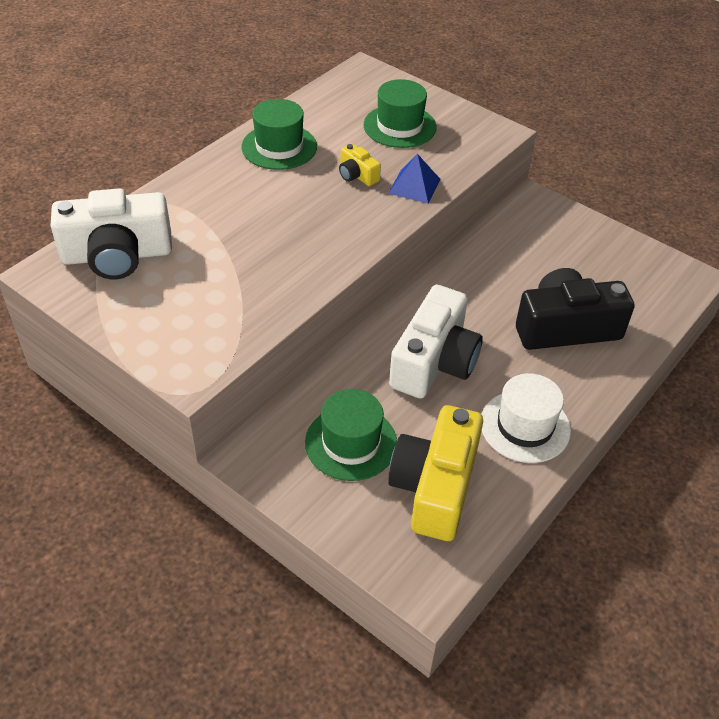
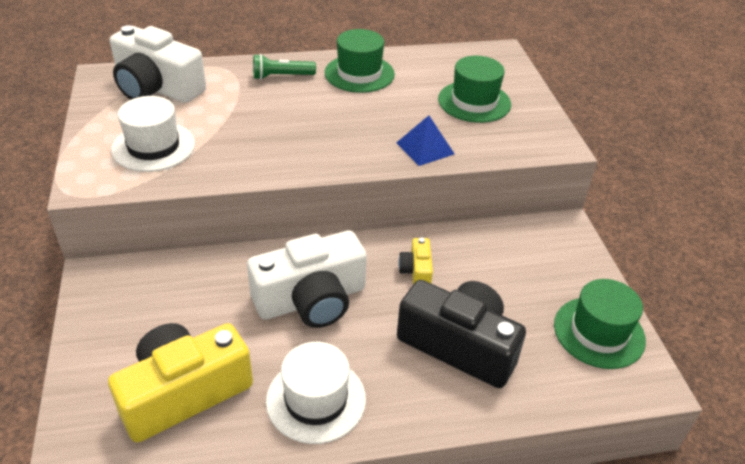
camera: 40 degrees right, 5 degrees down
green hat [305,389,397,481] -> green hat moved to [554,279,646,369]
yellow camera [339,143,381,186] -> yellow camera moved to [398,238,433,285]
none -> white hat [111,96,195,172]
none -> green flashlight [253,54,316,80]

